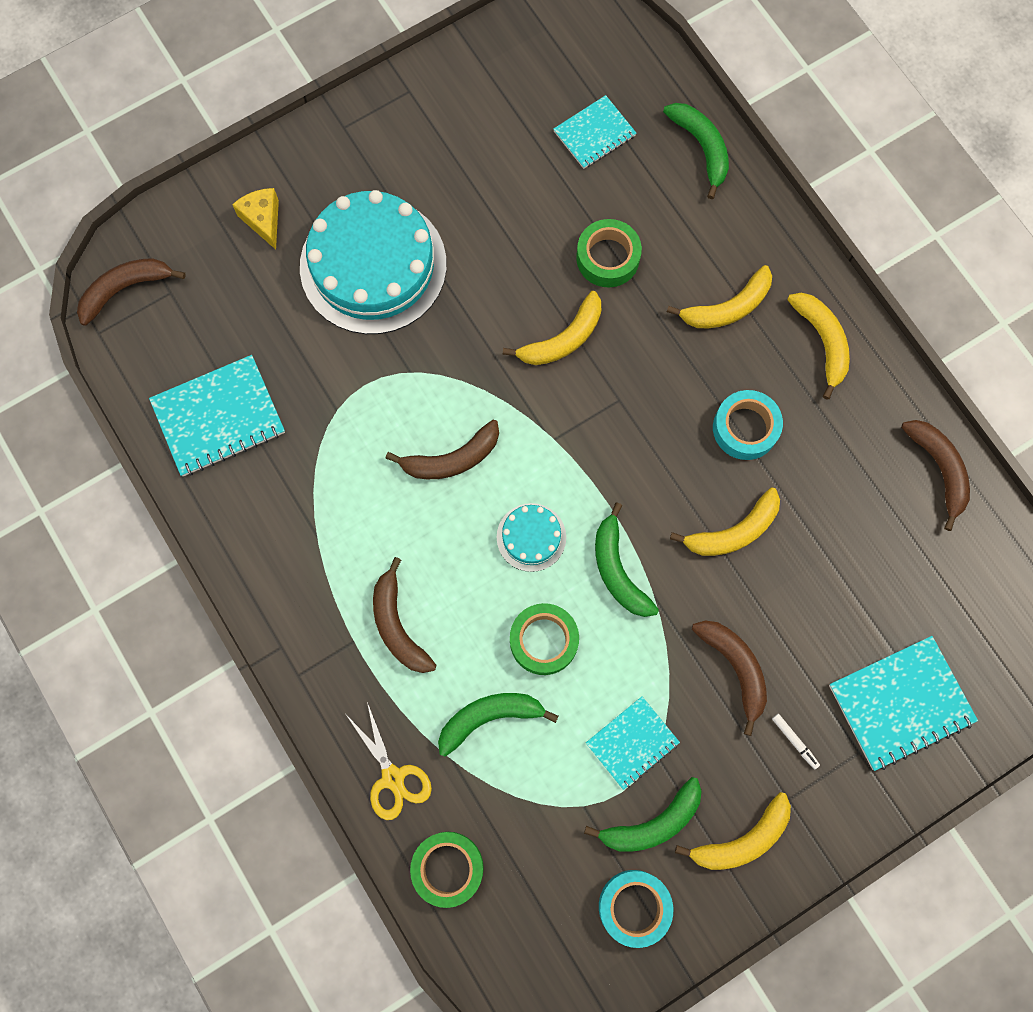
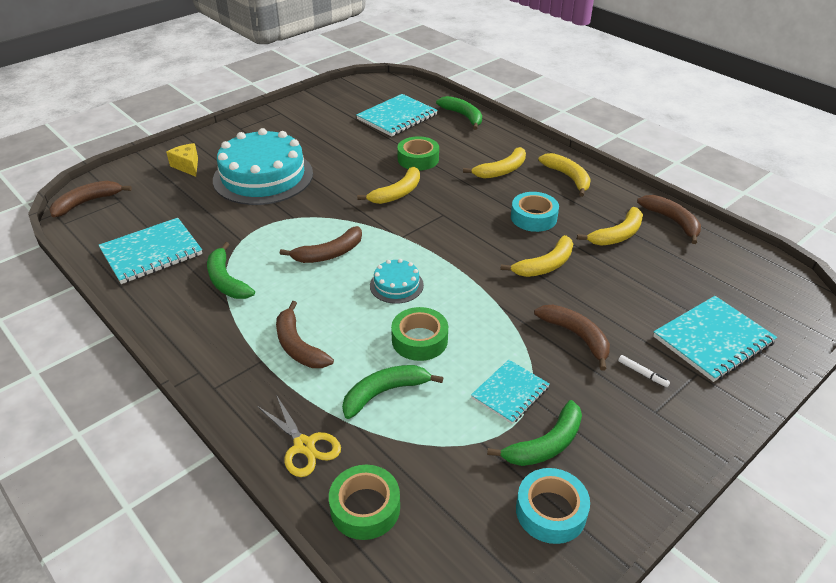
camera: 10 degrees left, 35 degrees down
turquoise notebook [553,95,636,169] -> turquoise notebook [356,94,438,136], size x1.60
green banana [595,502,659,617] -> green banana moved to [207,242,255,299]
yellow banana [675,792,791,870] -> yellow banana moved to [577,207,643,246]

